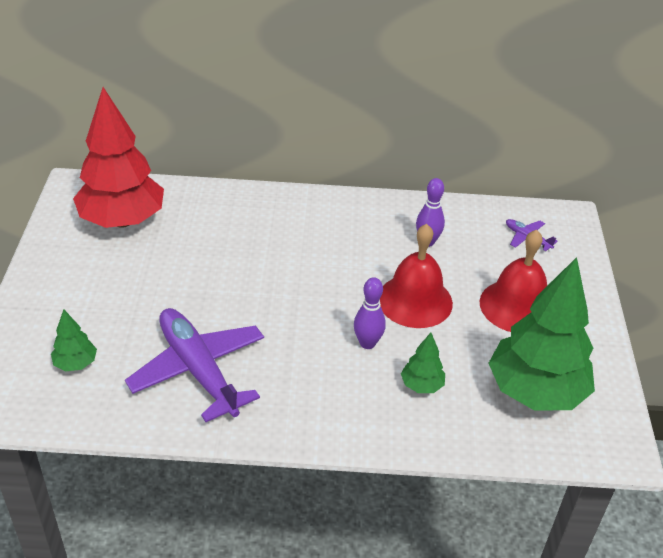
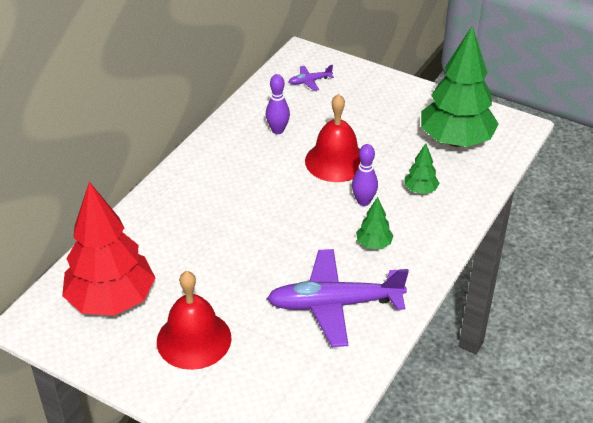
camera: 60 degrees left, 0 degrees up
green tree [51,309,97,371] -> green tree moved to [356,197,394,249]
red bell [480,230,547,332] -> red bell moved to [157,271,232,370]

